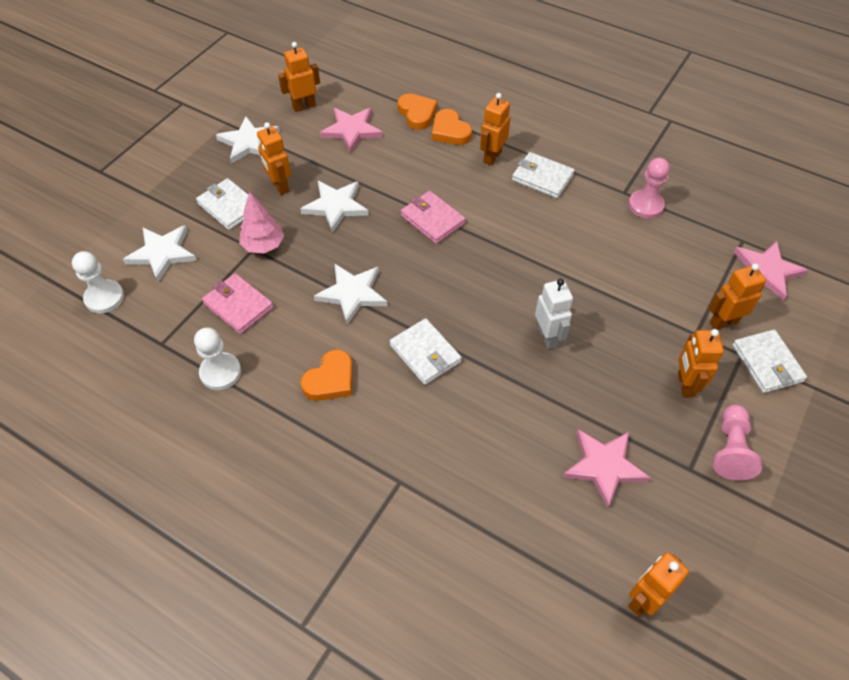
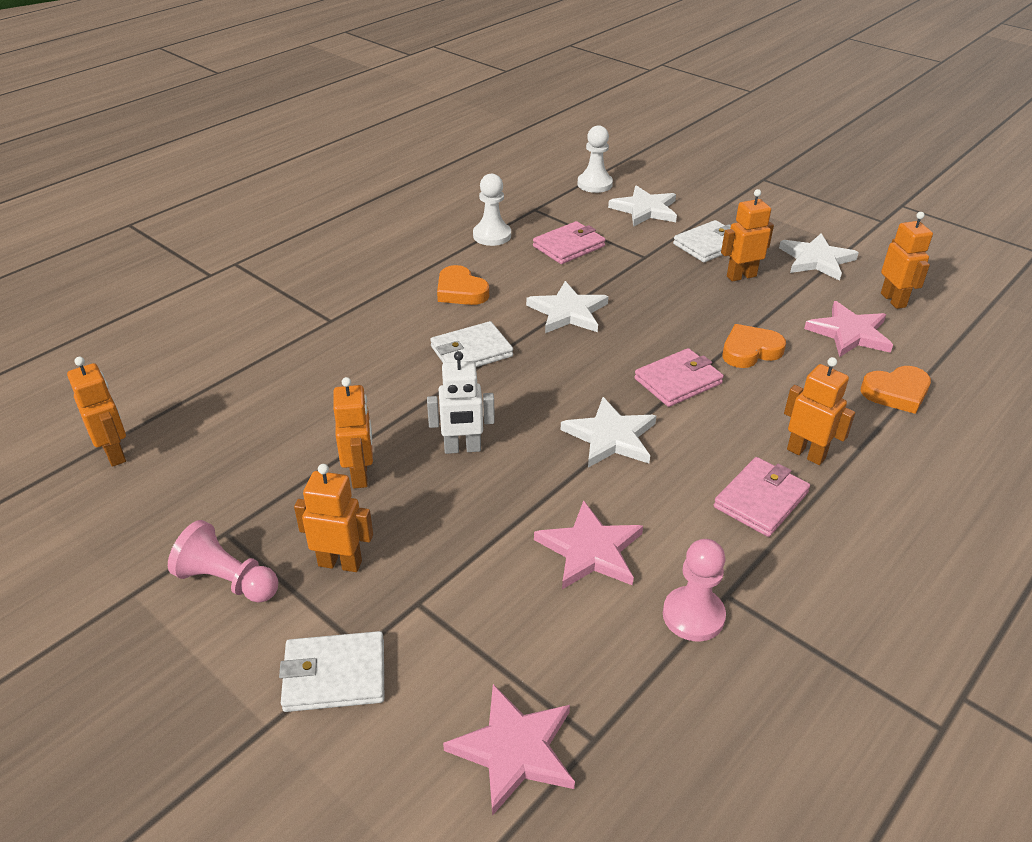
camera: 100 degrees right, 15 degrees down
pink tree [239,192,284,253] -> none
white star [300,181,369,233] -> white star moved to [561,397,656,468]
orange heart [432,109,472,145] -> orange heart moved to [722,324,786,368]
white wallet [512,152,575,198] -> pink wallet [714,457,810,537]
pink star [563,429,651,508] -> pink star moved to [534,500,643,589]
orange robot [709,263,766,329] -> orange robot moved to [333,377,373,488]

